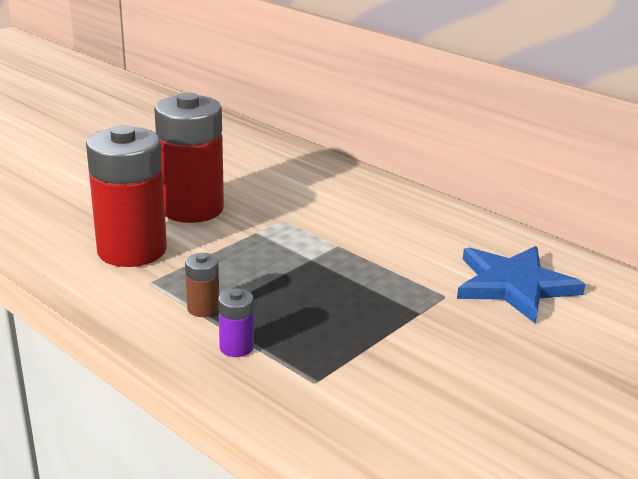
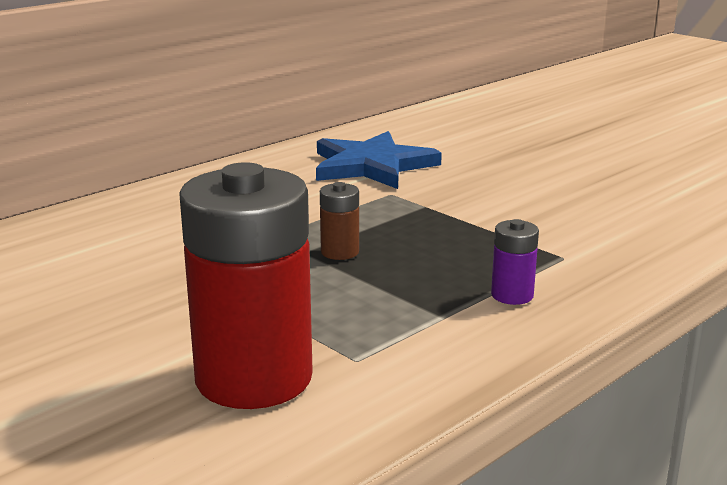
camera: 85 degrees left, 5 degrees down
red battery [154,92,224,223] -> none
brown battery [185,253,219,317] -> brown battery moved to [320,182,359,260]

